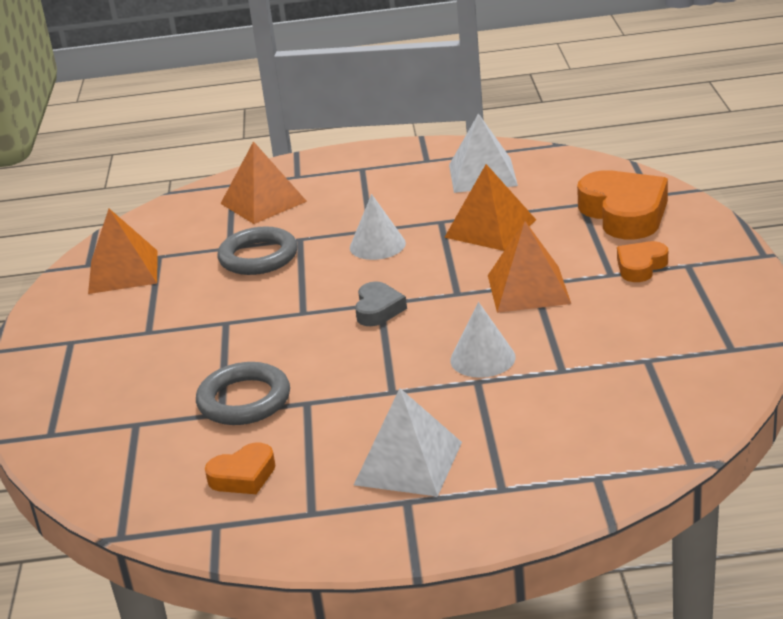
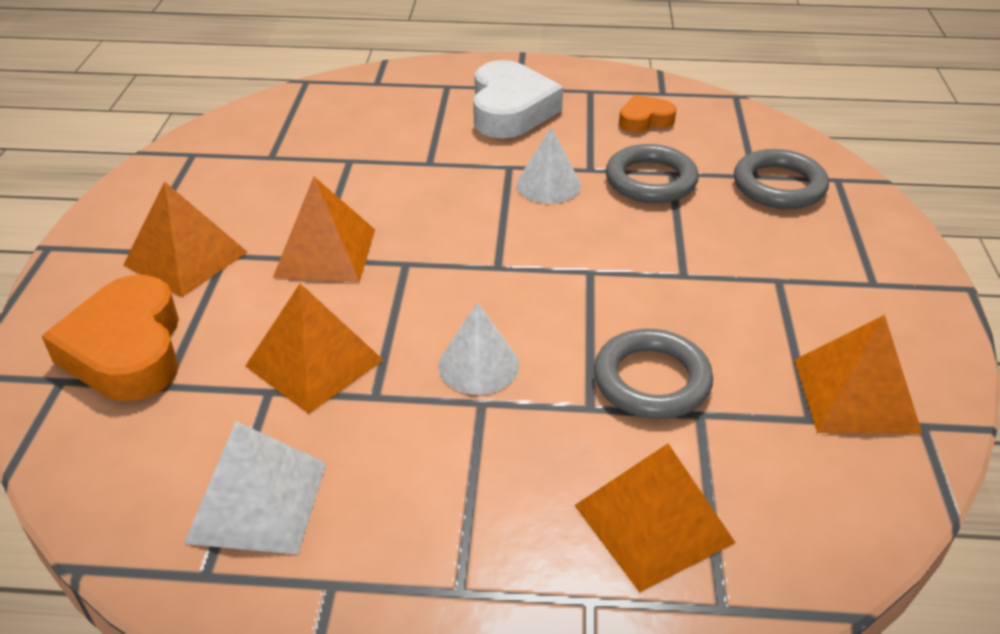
camera: 175 degrees left, 10 degrees up
white pyramid [354,388,462,497] -> white heart [473,60,563,138]
grey heart [355,281,407,326] -> none
white cone [450,302,516,378] -> white cone moved to [516,127,581,204]
orange heart [617,241,668,282] -> orange pyramid [123,181,247,297]
none -> grey ring [734,149,829,209]

